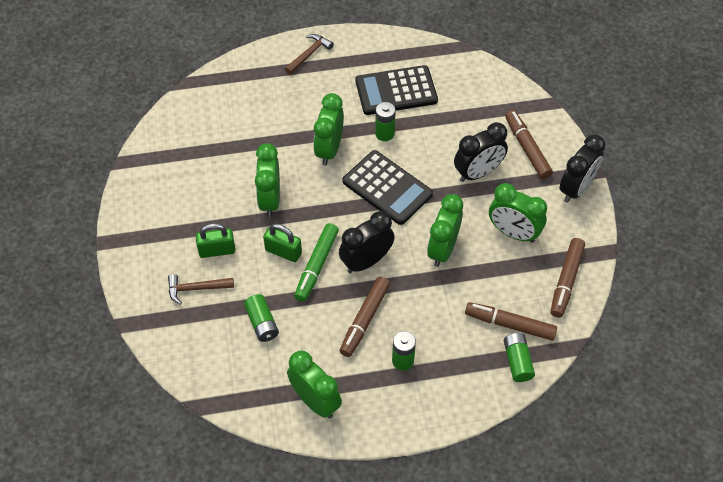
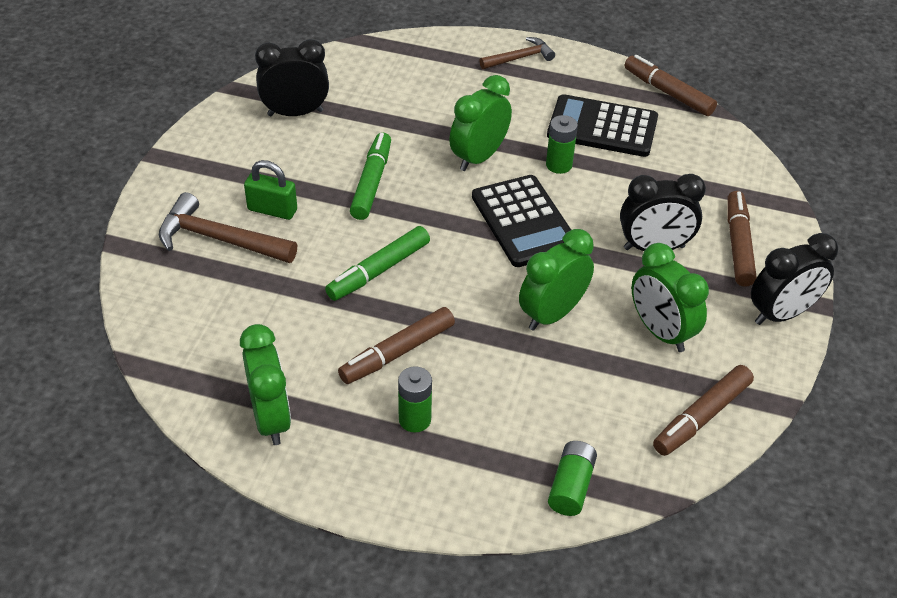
camera: 25 degrees right, 10 degrees down
brown hammer [168,274,234,305] -> brown hammer [159,192,297,263], size x1.60
green battery [244,294,279,342] -> none
green clock [255,143,280,217] -> green marker [350,132,391,220]
green padlock [263,224,302,262] -> none
black clock [339,211,395,273] -> black clock moved to [255,39,329,116]
brown marker [465,302,557,341] -> brown marker moved to [625,55,717,116]

